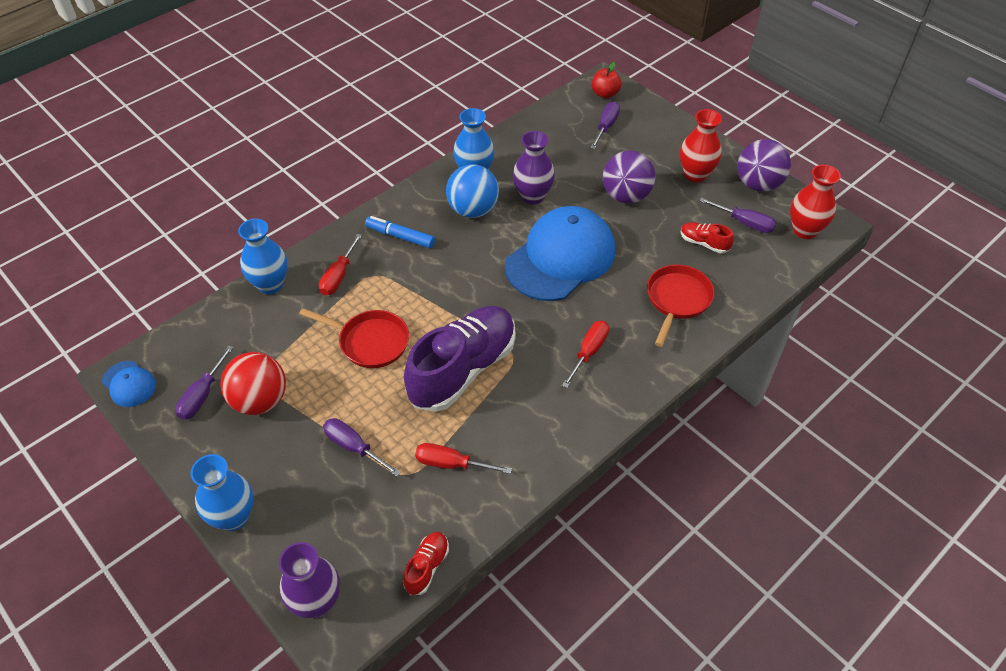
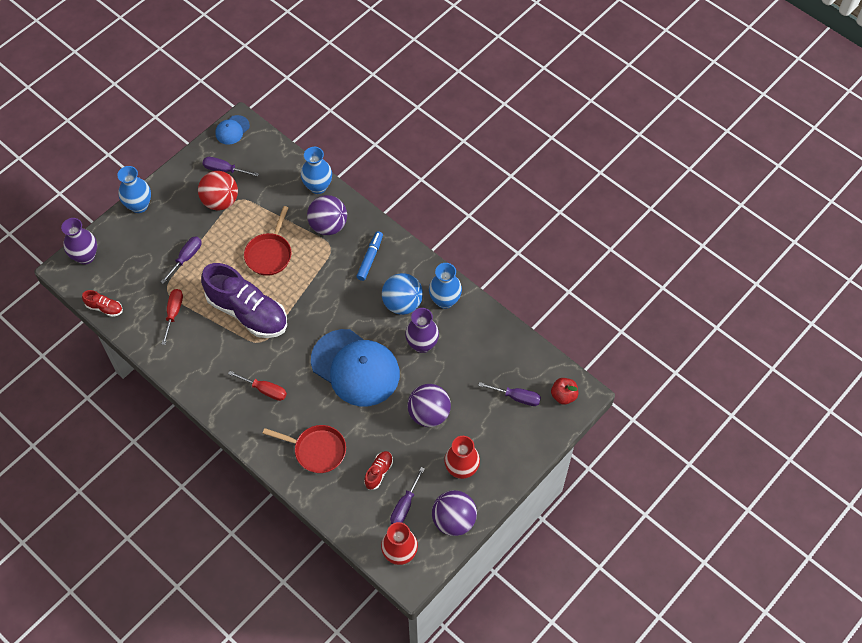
camera: 85 degrees right, 10 degrees up
red screwdriver [319,234,362,296] -> purple ball [307,195,347,235]

